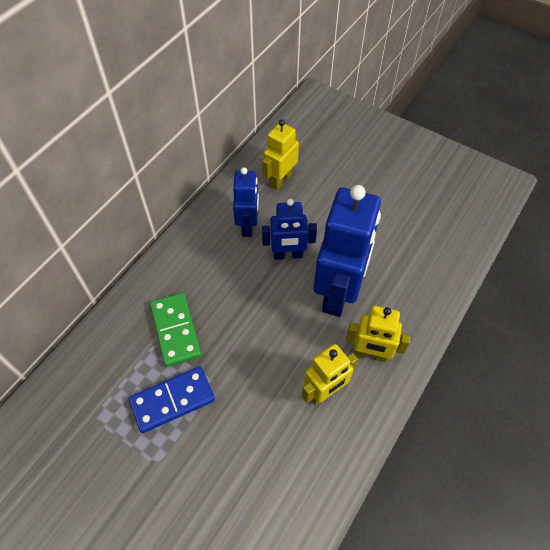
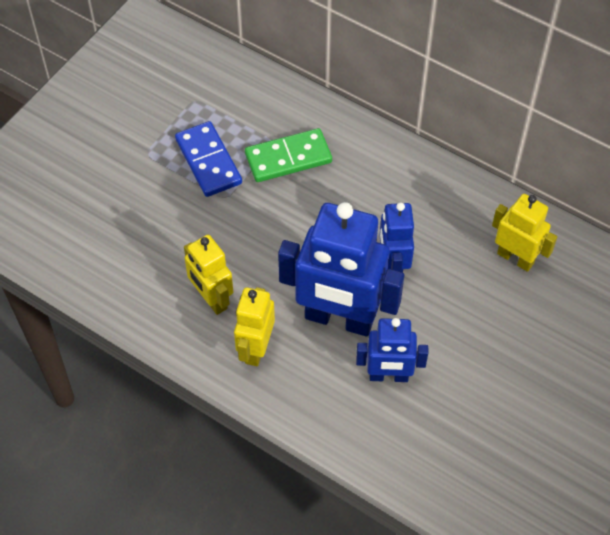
camera: 90 degrees right, 0 degrees up
blue robot [233,167,259,237] -> blue robot moved to [356,318,428,382]

